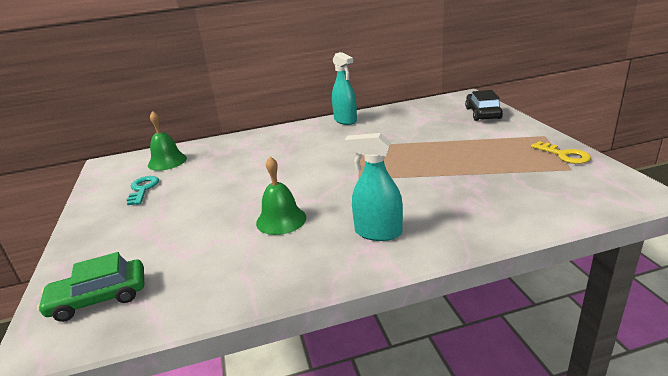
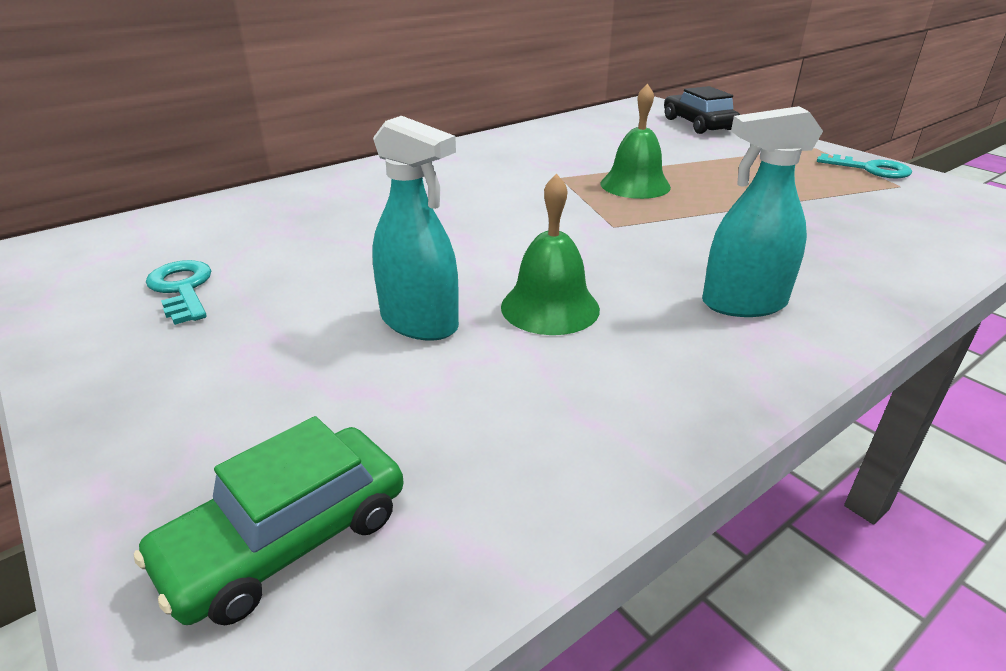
camera: 25 degrees left, 5 degrees up
green bell [148,111,187,171] -> green bell moved to [601,84,671,199]
turquoise spray bottle [332,52,357,125] -> turquoise spray bottle moved to [372,116,459,341]
yellow key [531,141,591,164] -> turquoise key [817,153,912,178]

